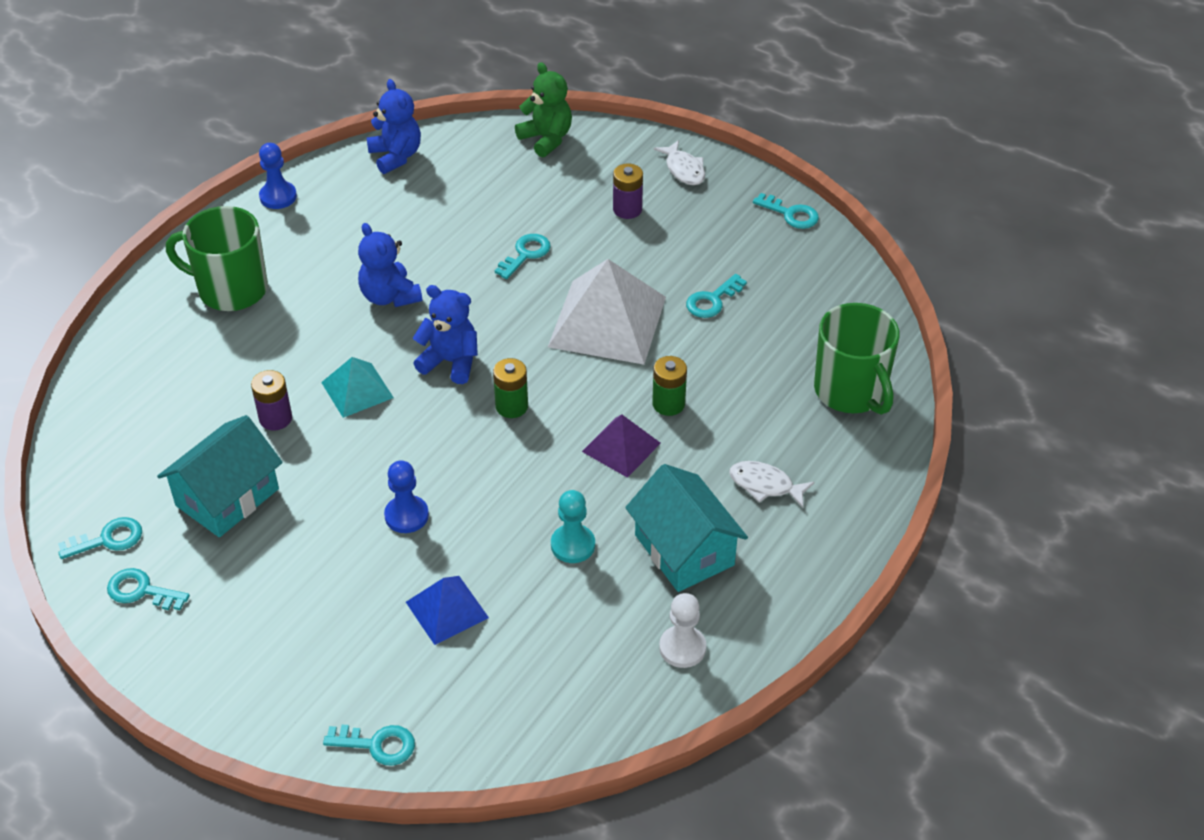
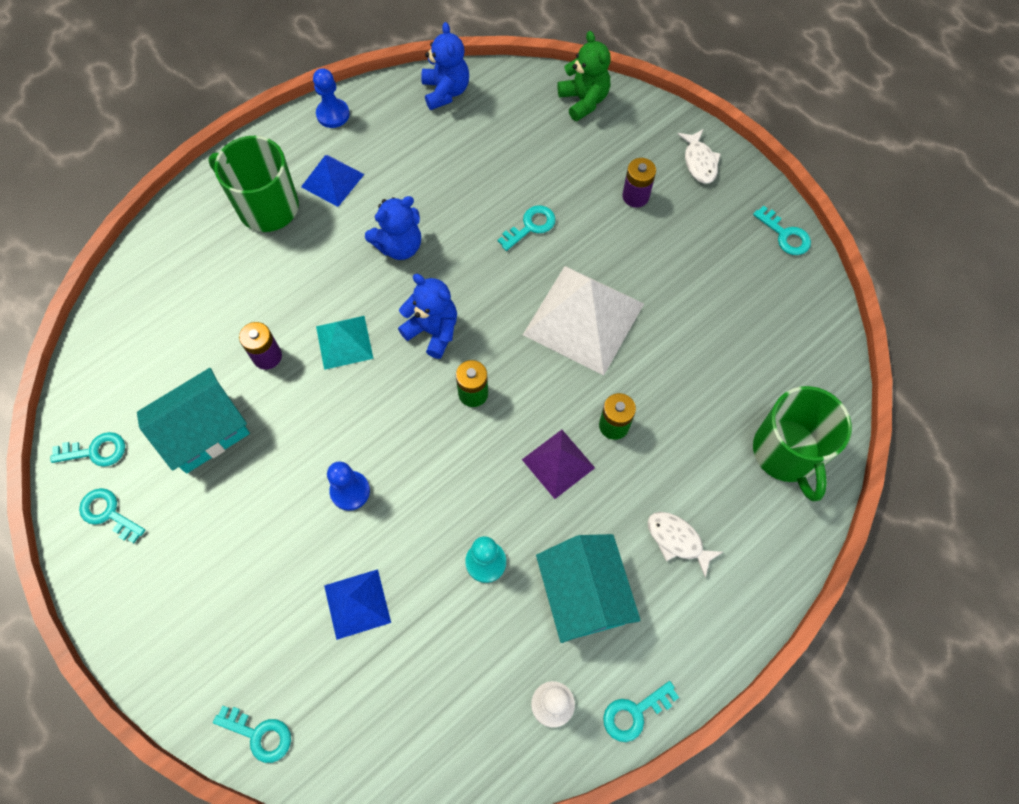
camera: 15 degrees right, 20 degrees up
blue teddy bear [358,223,422,307] -> blue teddy bear turned 105 degrees counterclockwise [365,196,421,260]
turquoise key [686,274,747,318] -> turquoise key moved to [603,681,679,742]
none -> blue pyramid [301,155,364,207]

